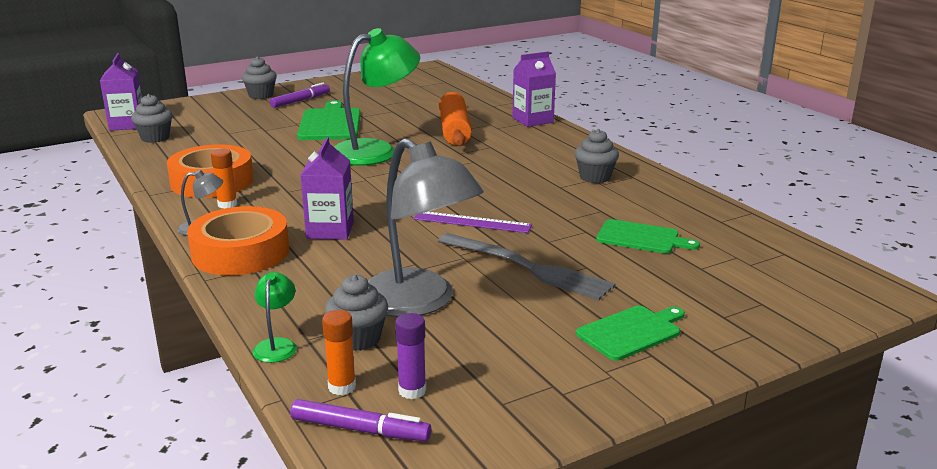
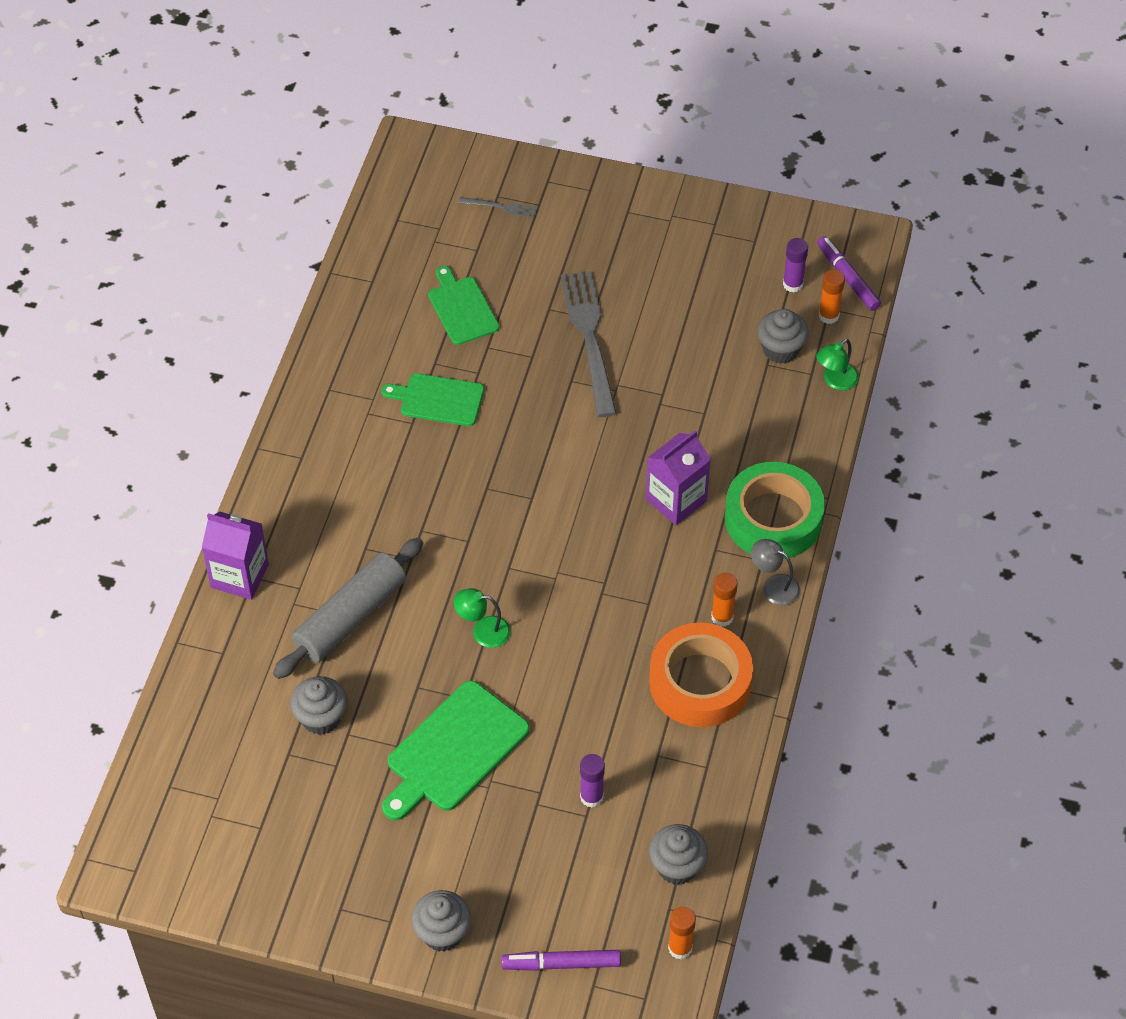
camera: 135 degrees left, 30 degrees up
purple carton [100,53,142,131] -> orange glue stick [668,907,696,959]
orange tape [187,206,289,275] -> green tape [725,462,825,559]
purple marker [270,83,330,108] -> purple marker moved to [501,950,621,971]
green lamp [334,28,420,166] -> green lamp [454,588,511,648], size x0.42
grey lamp [368,138,484,317] -> none
purple ruler [413,212,532,233] -> none
orange rolling pin [439,92,472,146] -> grey rolling pin [273,538,423,679]
grey cupcake [575,129,619,183] -> grey cupcake moved to [290,676,347,735]
green cutting board [576,306,685,361] -> green cutting board moved to [381,373,484,426]
none -> grey fork [458,197,537,218]
none -> purple glue stick [580,754,605,808]

